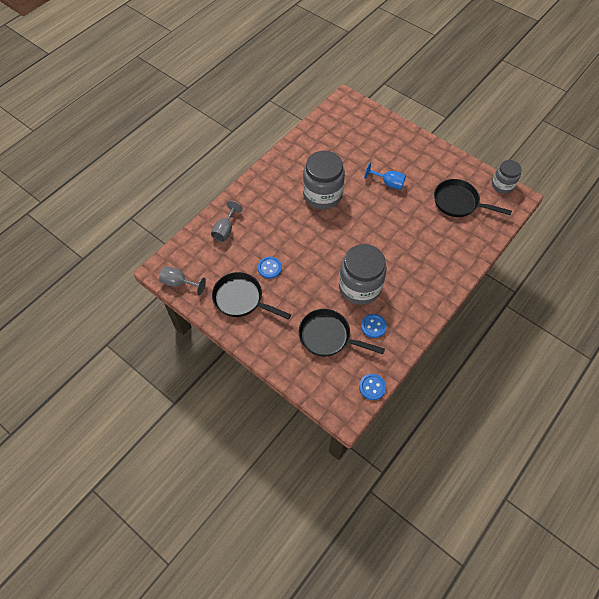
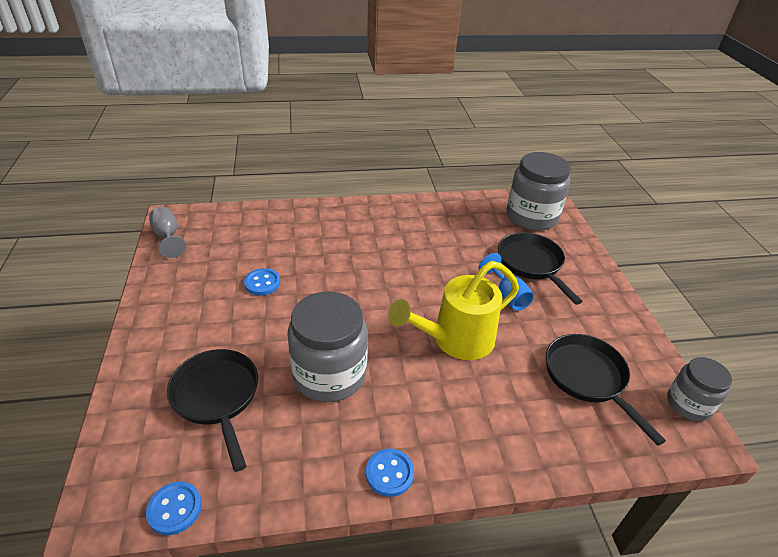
camera: 40 degrees right, 20 degrees down
grey goblet [211,201,243,242] -> none
black pan [212,272,291,320] -> black pan moved to [498,232,583,305]
grey jar [303,151,345,209] -> grey jar moved to [506,152,571,231]
blue button [361,314,387,338] -> blue button moved to [366,449,414,497]
none -> yellow watering can [388,261,519,360]

